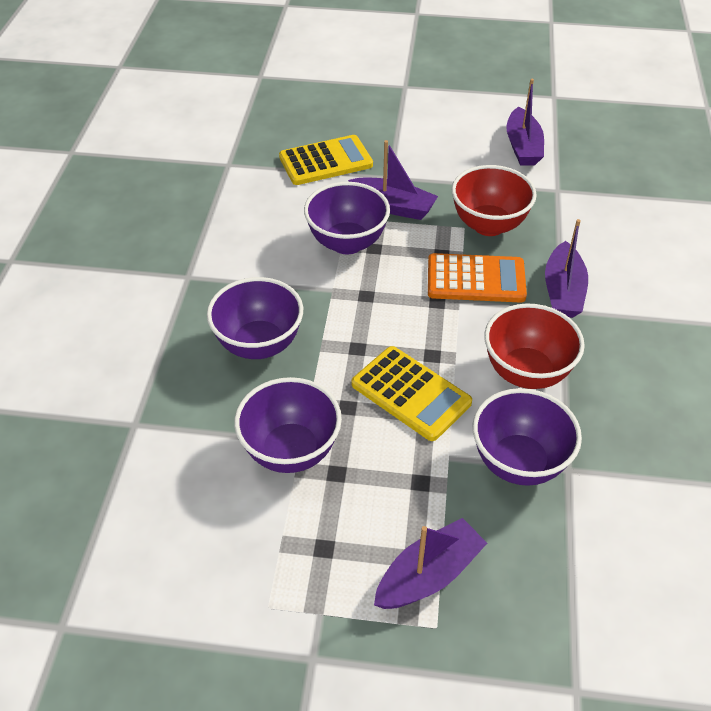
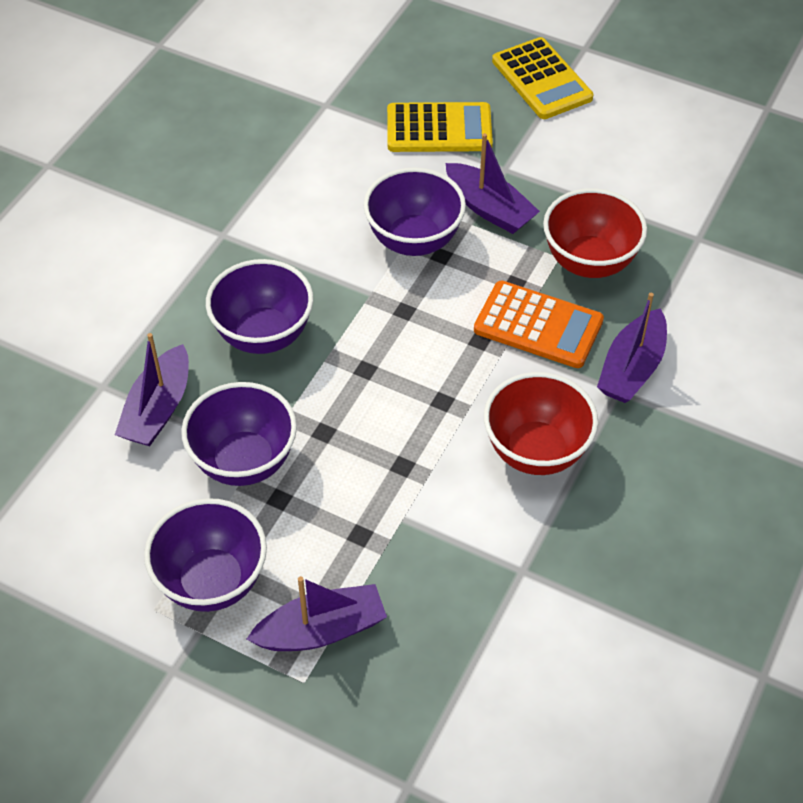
camera: 20 degrees right, 5 degrees up
yellow calculator [352,346,472,441] -> yellow calculator moved to [492,37,593,119]
purple bowl [473,388,582,486] -> purple bowl moved to [144,498,267,612]
purple boat [507,79,544,166] -> purple boat moved to [115,333,189,446]

